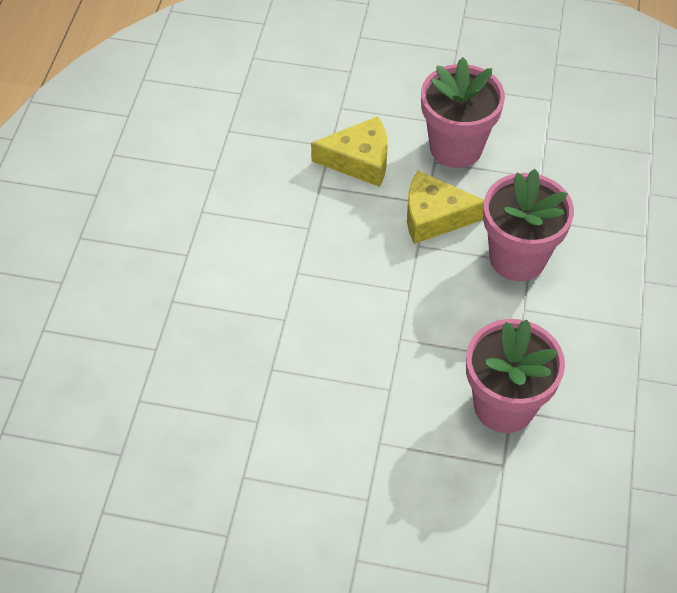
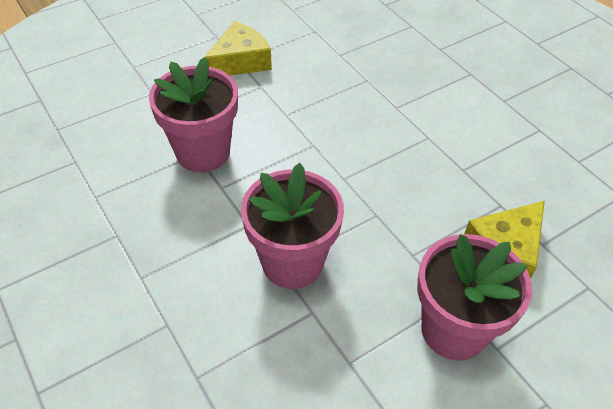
camera: 135 degrees right, 5 degrees down
yellow cheese [407,170,484,244] -> yellow cheese moved to [204,21,272,76]

